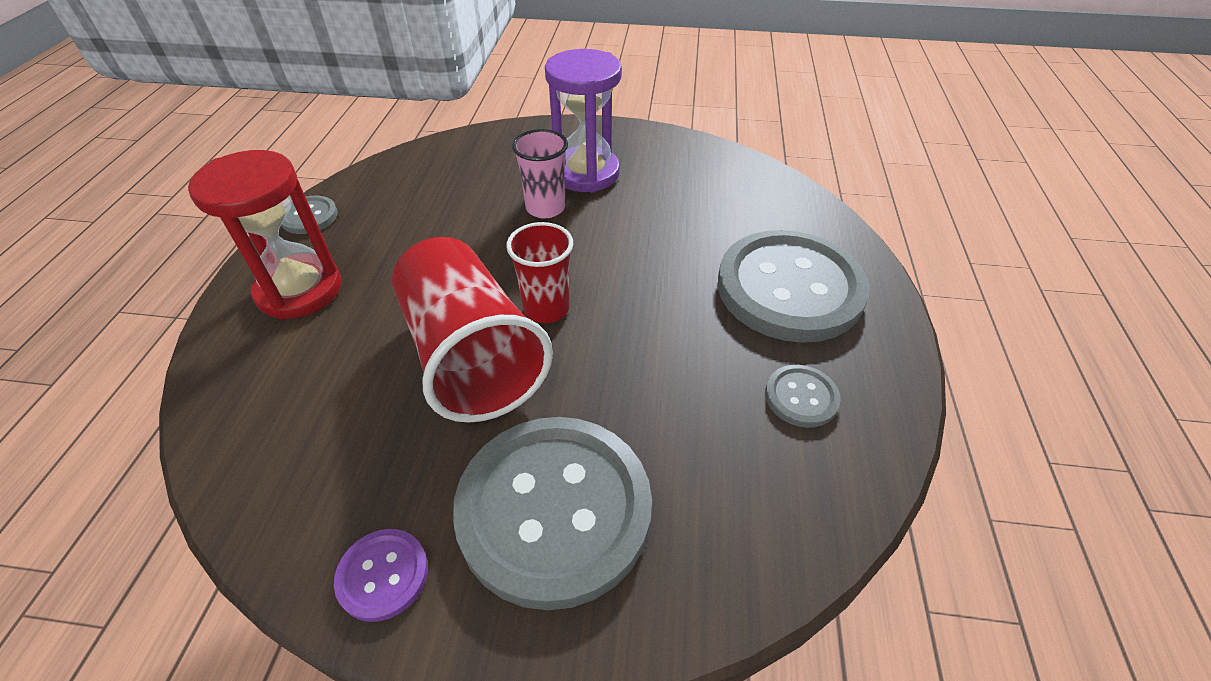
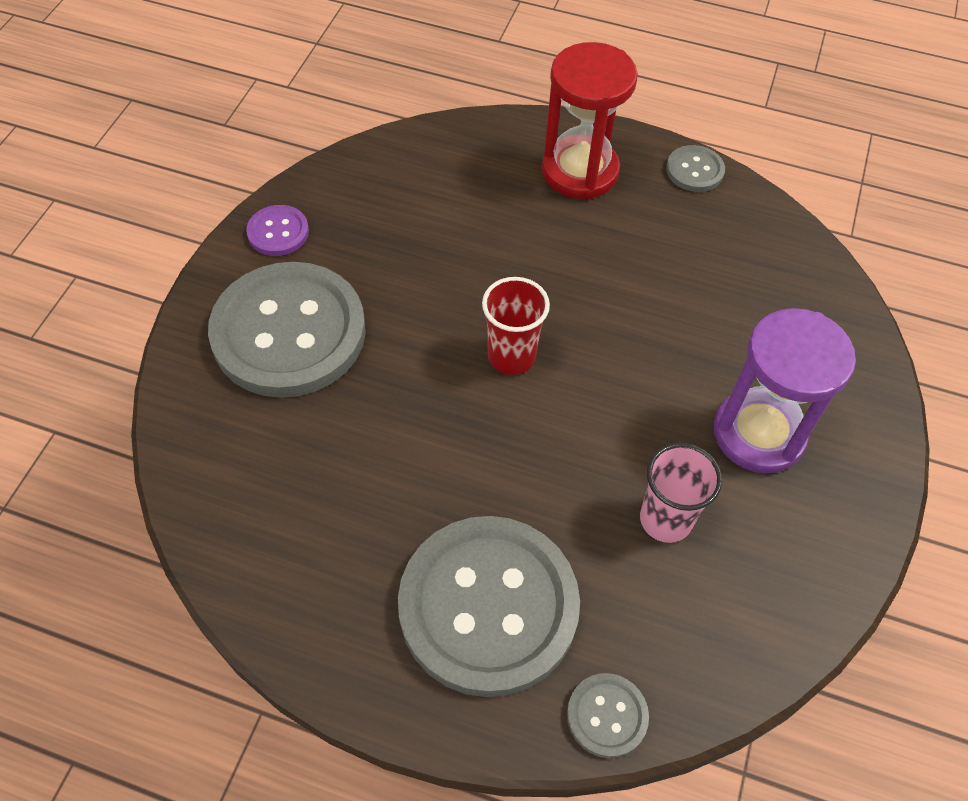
camera: 100 degrees right, 10 degrees up
red cup [392,237,553,423] -> none
pink cup [512,129,568,219] -> pink cup moved to [640,443,722,543]
grey button [765,365,841,428] -> grey button moved to [567,673,649,758]

